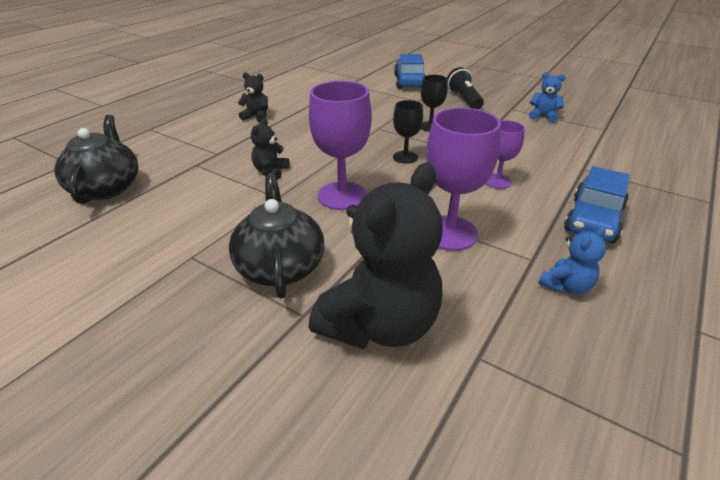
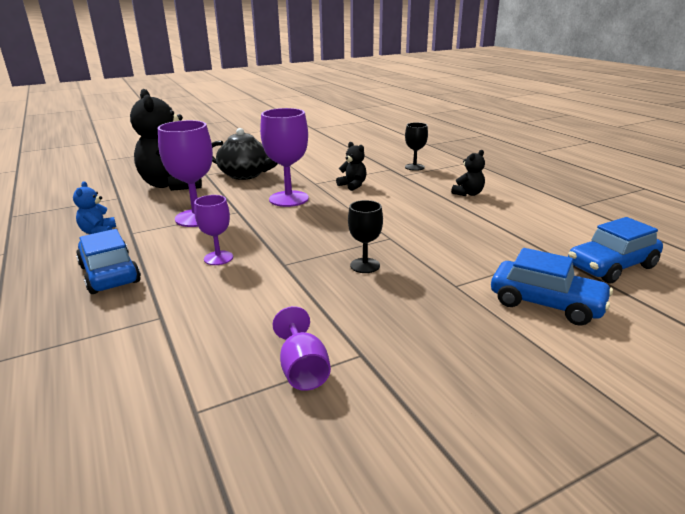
camera: 120 degrees right, 10 degrees down
black teapot [54,115,138,204] -> none
black goblet [393,100,423,164] -> black goblet moved to [405,123,428,171]
black flashlight [447,67,484,109] -> none
blue teddy bear [529,72,566,123] -> purple goblet [273,306,331,391]
none -> blue car [568,217,663,283]

